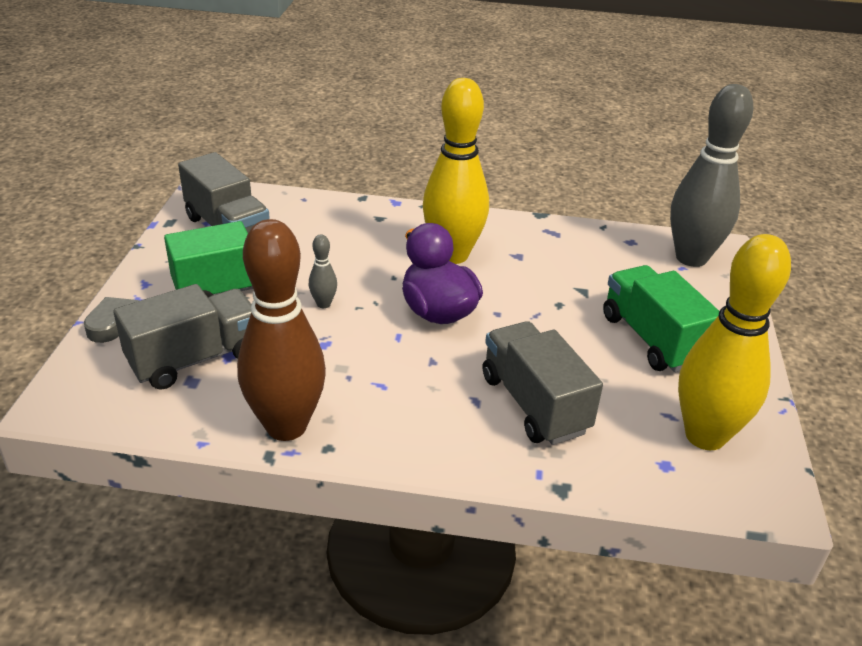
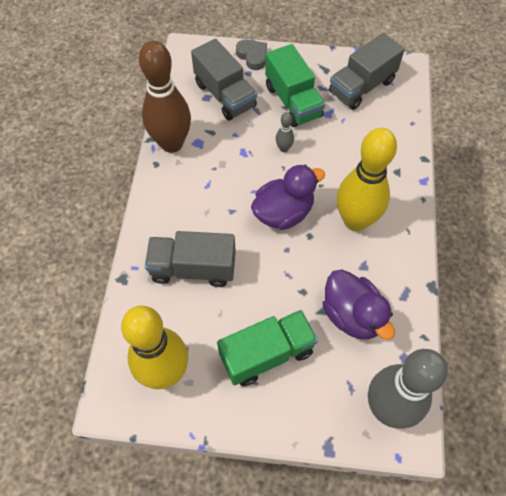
camera: 90 degrees right, 25 degrees up
grey truck [482,321,603,445] -> grey truck turned 150 degrees counterclockwise [145,231,236,287]
none -> purple duck [323,270,395,340]

